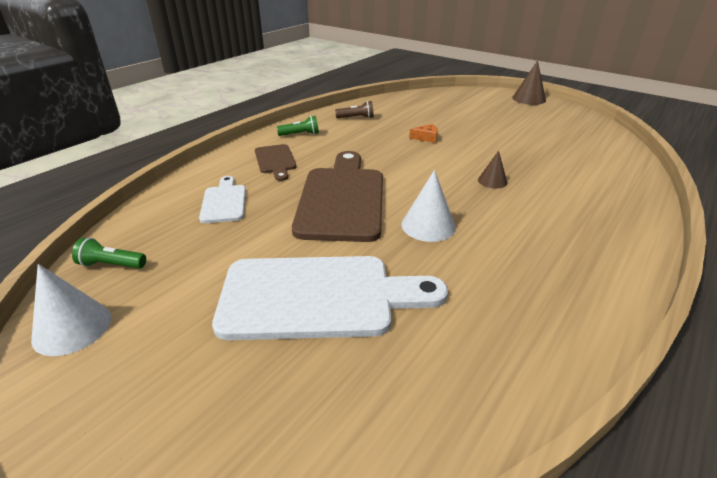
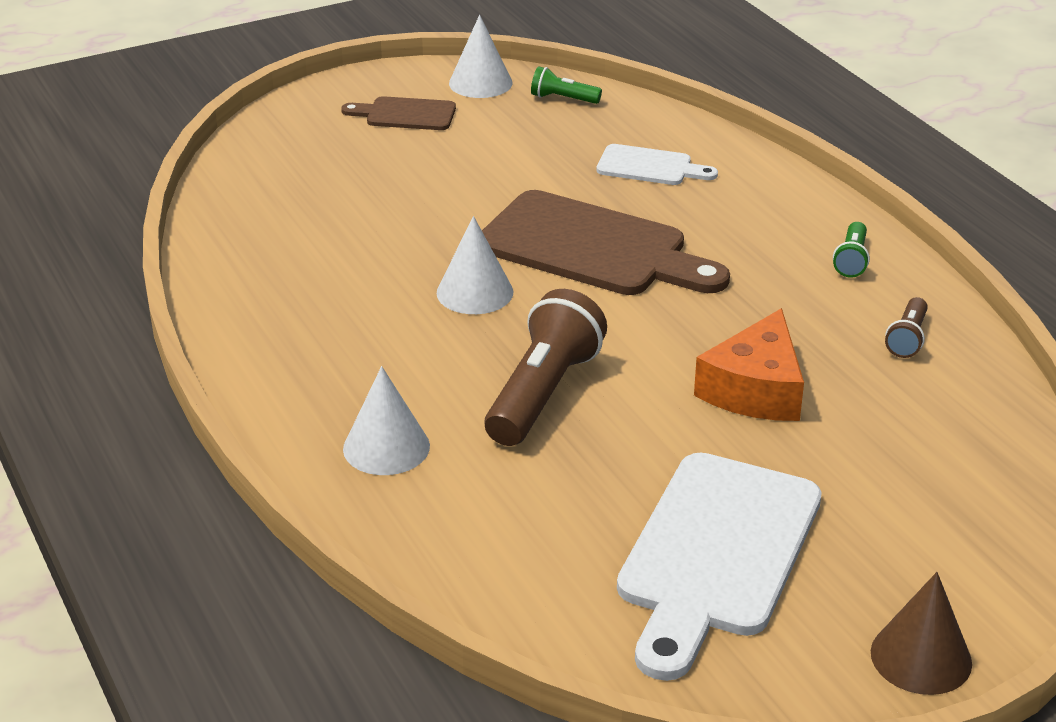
camera: 115 degrees right, 0 degrees up
green flashlight [72,238,146,269] -> green flashlight turned 105 degrees counterclockwise [531,66,602,104]
white cutting board [212,256,448,340] -> white cutting board moved to [617,452,822,681]
brown cutting board [255,144,296,181] -> brown cutting board moved to [341,96,456,130]
orange cheese [409,124,438,143] -> orange cheese [694,308,804,421], size x2.18
brown cone [478,151,507,188] -> brown flashlight [485,289,607,446]
none -> white cone [343,366,430,475]

